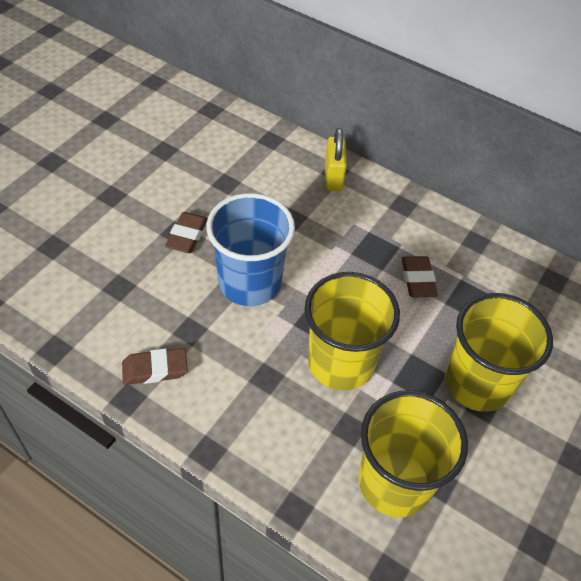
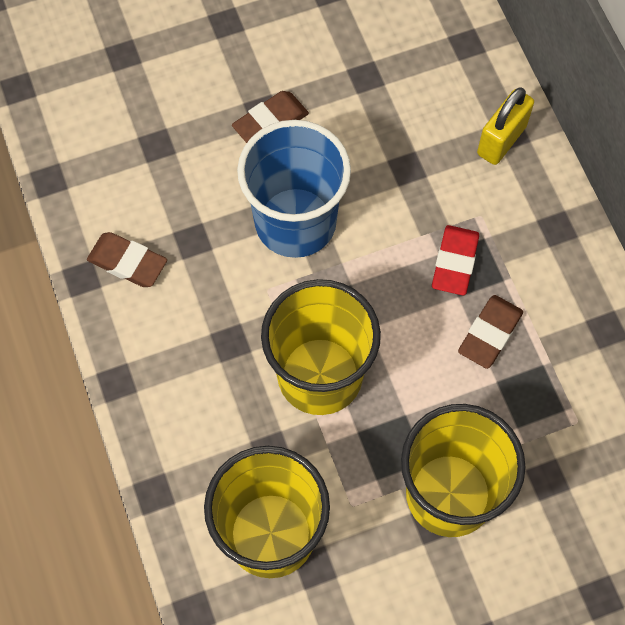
camera: 40 degrees right, 15 degrees up
none -> red eraser [432,225,479,295]

